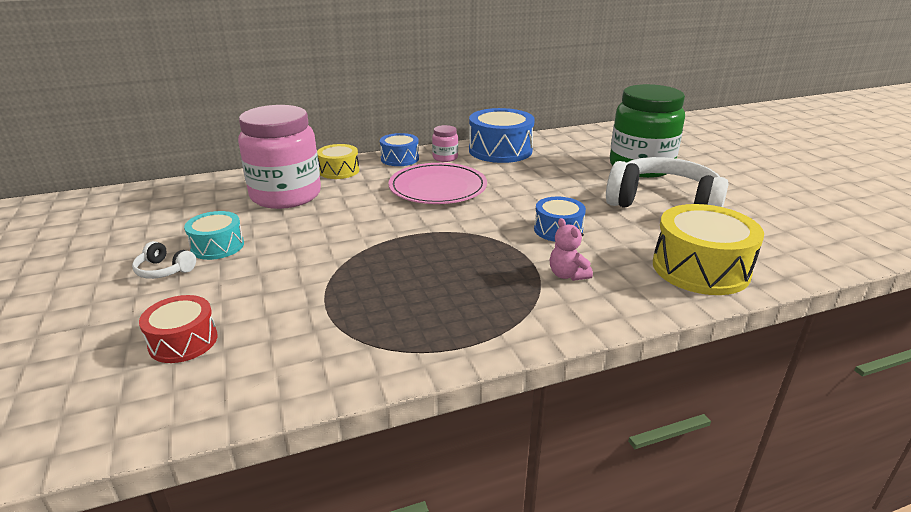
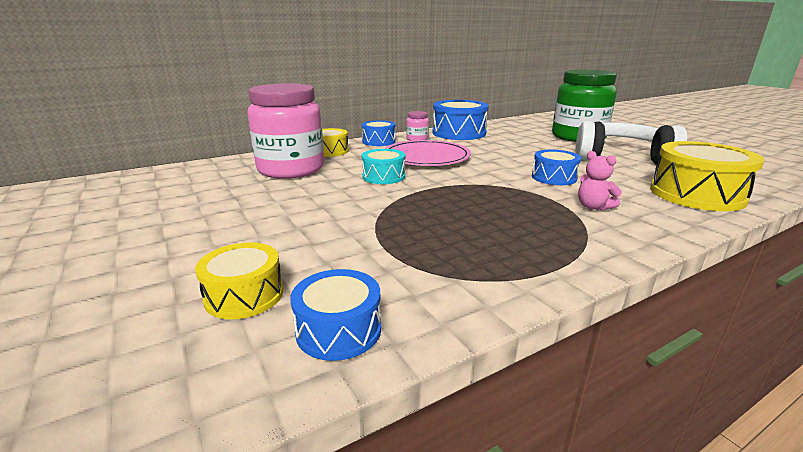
camera: 10 degrees left, 5 degrees down
white headphones [132,241,196,279] -> none
red drum [139,295,218,363] -> yellow drum [195,242,283,320]
turquoise drum [184,211,244,260] -> turquoise drum moved to [362,149,405,184]
none -> blue drum [290,269,381,361]

